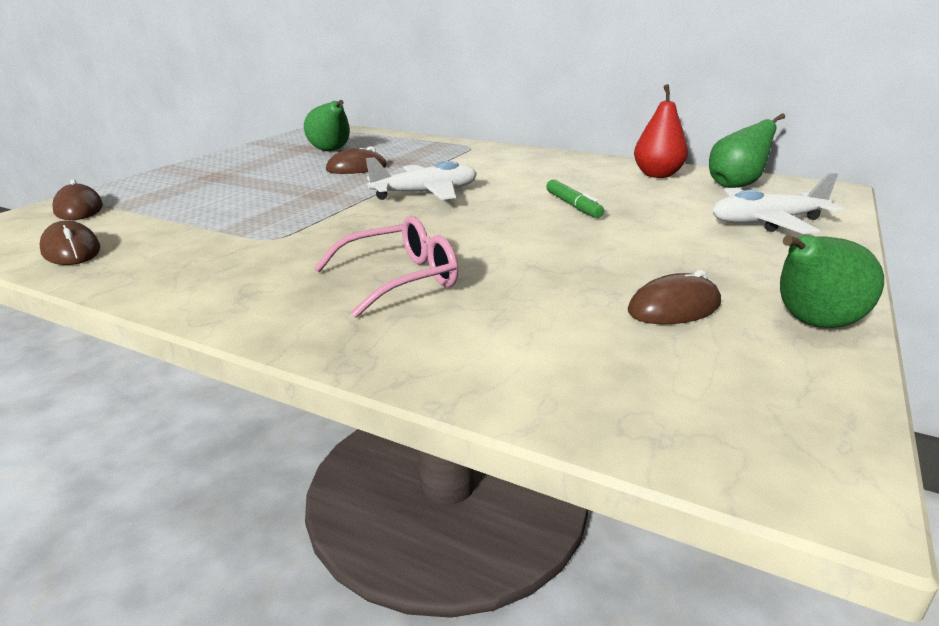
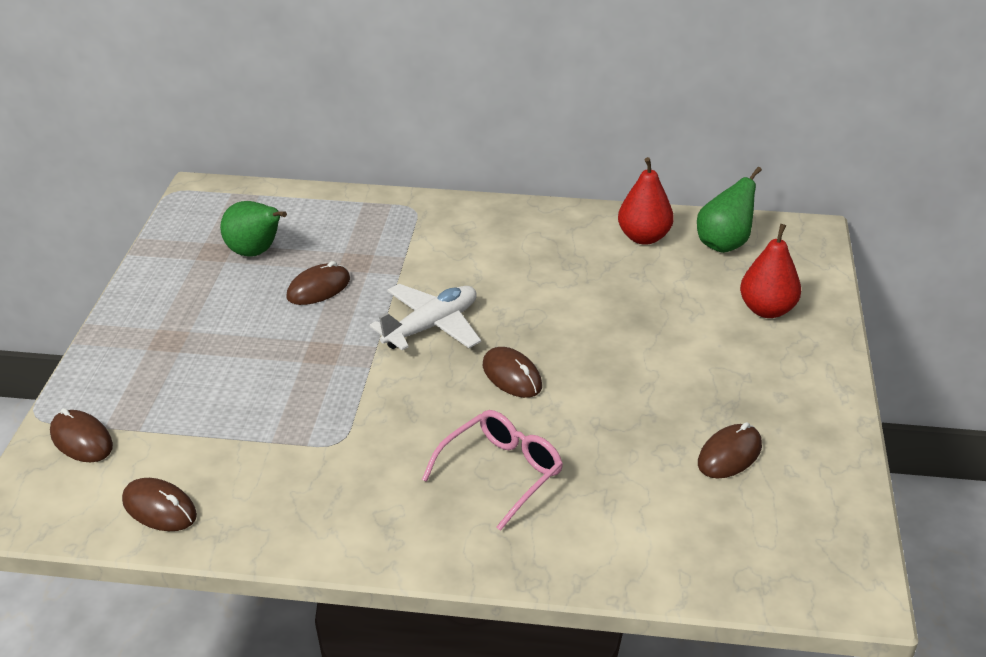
camera: 20 degrees left, 10 degrees up
green marker [546,179,604,218] -> none
white plane [712,173,844,234] -> red pear [740,224,801,318]
green pear [780,235,884,328] -> none
none -> brown mouse [483,347,542,398]

